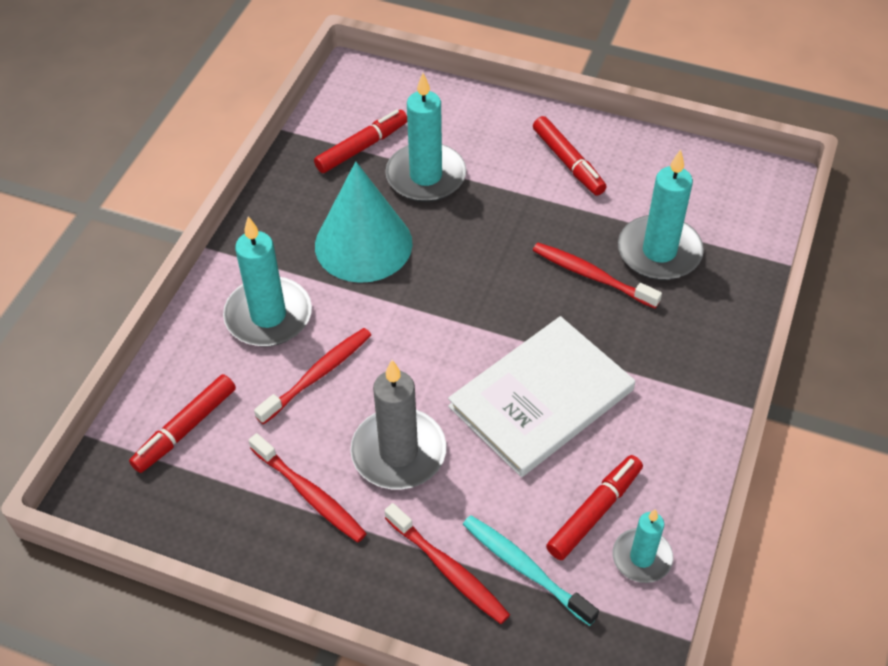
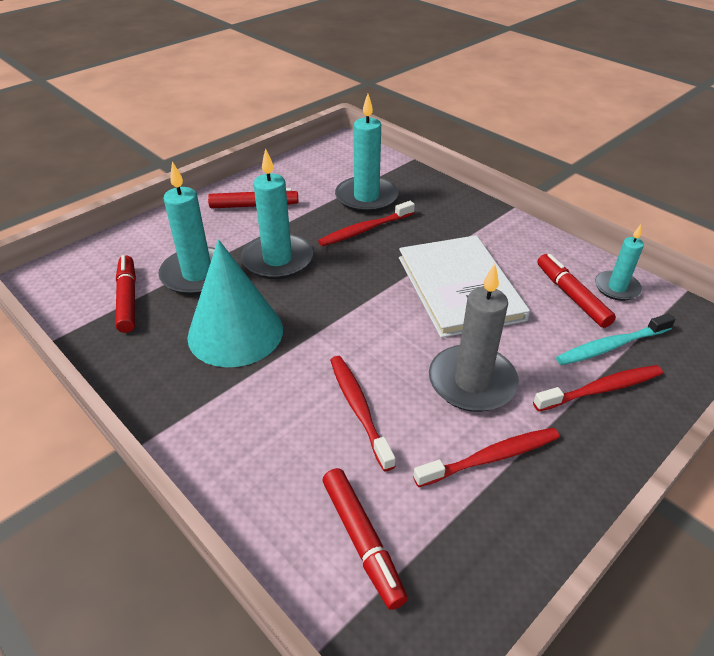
camera: 65 degrees left, 10 degrees down
turquoise candle [223,216,312,346] -> turquoise candle moved to [241,148,313,279]

